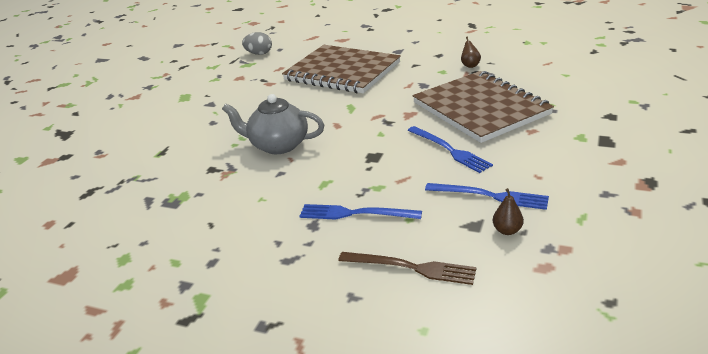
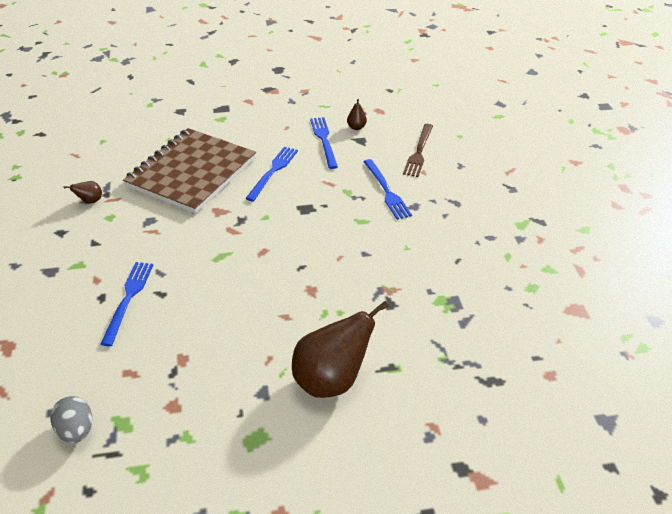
camera: 125 degrees left, 10 degrees up
grey teapot [222,94,324,154] -> none
brown notebook [282,45,401,93] -> blue fork [101,262,153,346]
brown fork [338,252,476,285] -> brown fork turned 150 degrees counterclockwise [403,124,433,177]
none -> brown pear [292,301,389,398]

